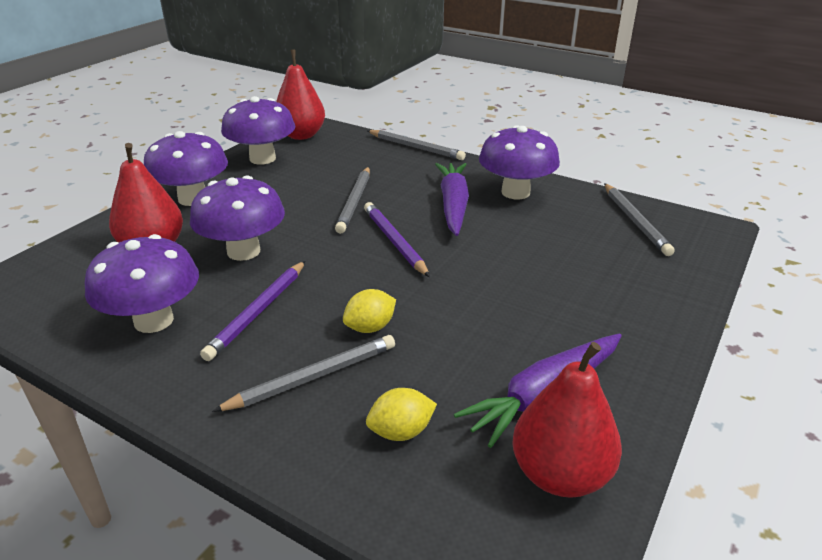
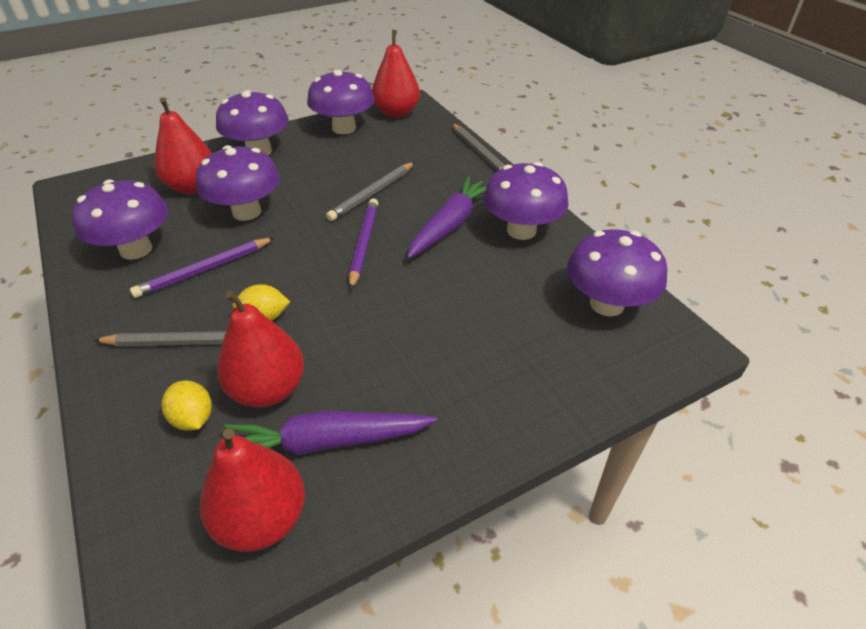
camera: 30 degrees right, 10 degrees up
yellow lemon [366,388,437,441] -> yellow lemon turned 45 degrees clockwise [162,380,212,431]
grey pencil [604,183,675,256] -> purple mushroom [567,229,667,317]
none -> red pear [217,290,304,408]

